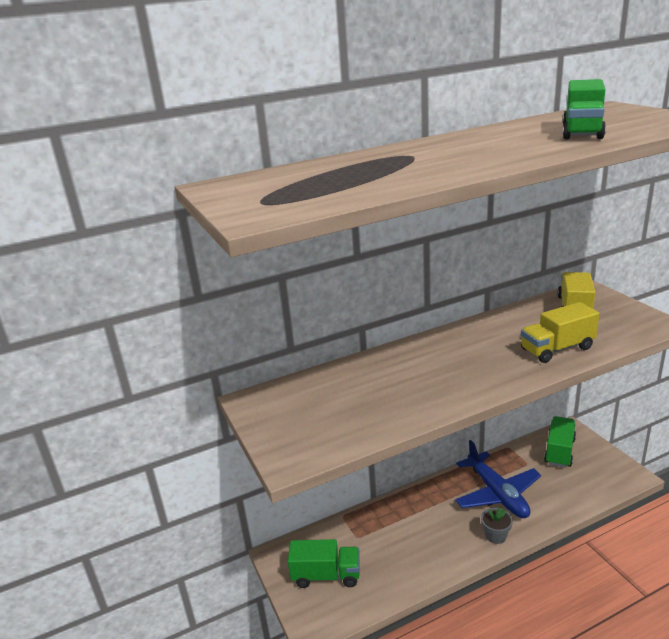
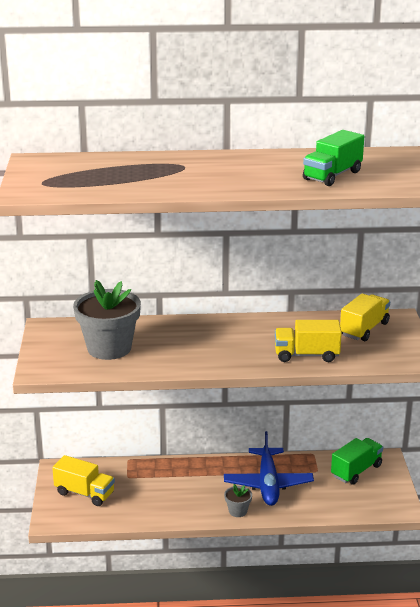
camera: 20 degrees right, 0 degrees up
green truck [288,539,360,588] -> yellow truck [52,455,115,506]
none -> grey flower pot [73,280,141,360]

